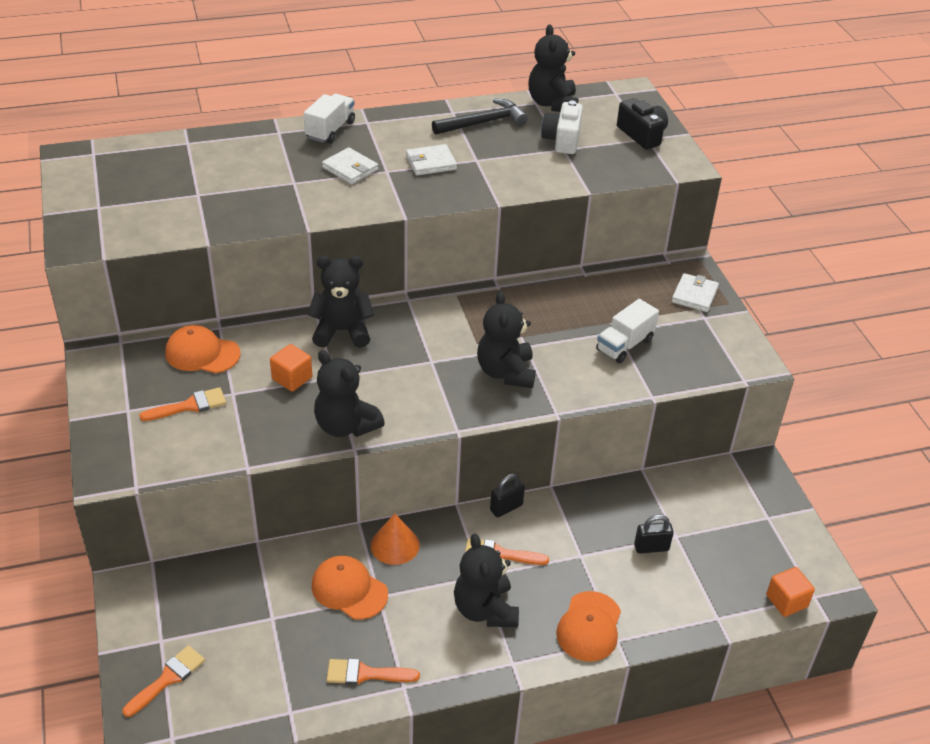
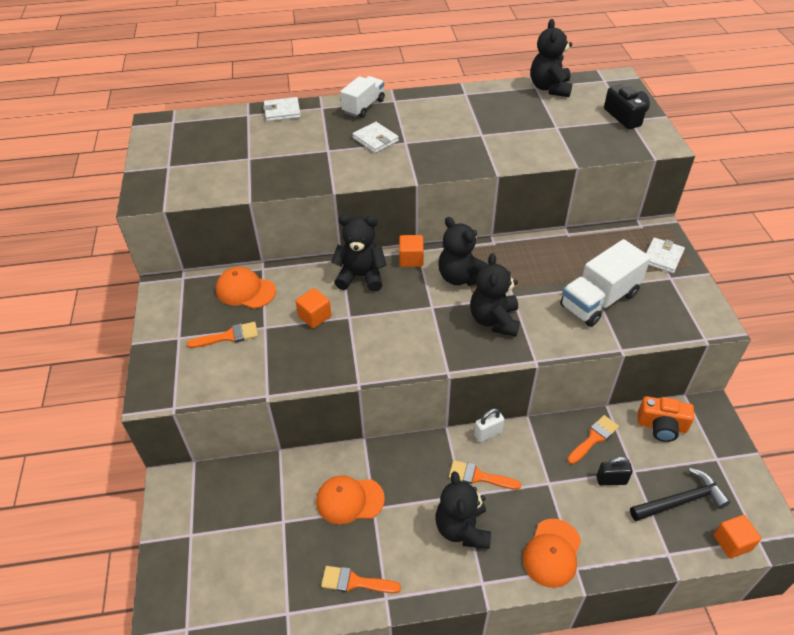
camera: 10 degrees right, 5 degrees up
orange brush [123,645,205,717] -> orange brush moved to [567,415,619,464]
orange cap [311,556,388,620] -> orange cap turned 45 degrees counterclockwise [316,475,385,524]
black teddy bear [314,350,385,437] -> black teddy bear moved to [438,217,488,286]
orange cone [371,514,420,565] -> none
white wallet [406,144,457,175] -> white wallet moved to [263,97,301,121]
black hammer [432,99,528,135] -> black hammer moved to [630,468,730,521]
black padlock [490,474,525,517] -> white padlock [474,409,504,442]
white camera [541,101,583,154] -> none
white truck [596,299,659,363] -> white truck [560,239,651,327], size x1.54
none -> orange cube [399,235,424,267]
none -> orange camera [638,396,694,442]

